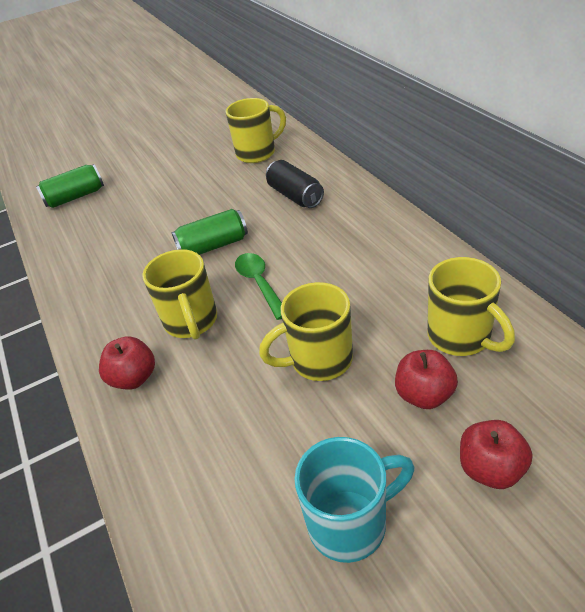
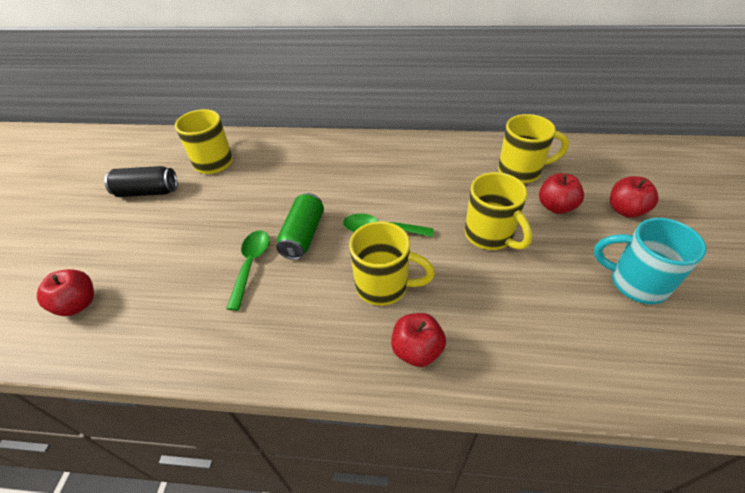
camera: 60 degrees left, 5 degrees up
green can [36,164,104,208] -> red apple [37,269,94,316]
yellow mug [259,282,353,381] -> yellow mug turned 45 degrees counterclockwise [465,172,532,250]
black can [266,160,324,208] -> black can moved to [104,166,177,197]
turquoise mug [295,437,414,563] -> turquoise mug turned 75 degrees counterclockwise [594,218,707,304]
none -> green spoon [226,230,270,311]

